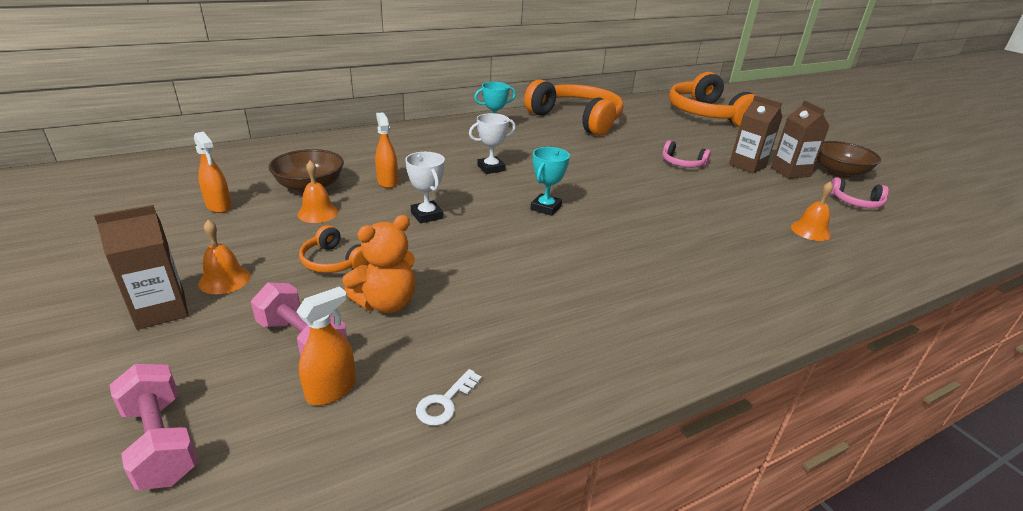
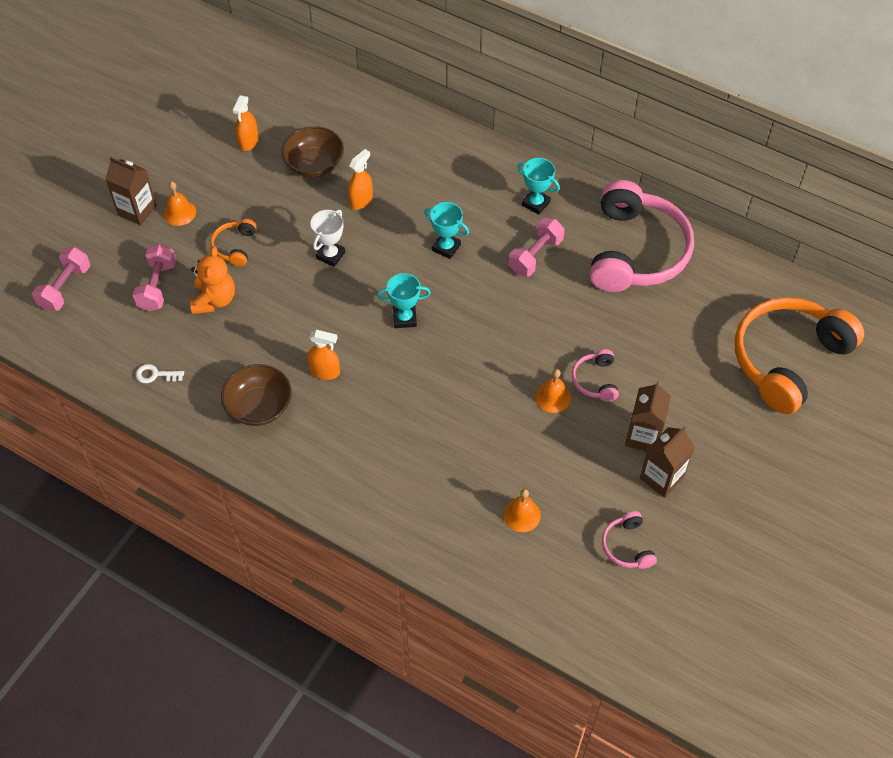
camera: 60 degrees right, 25 degrees up
orange spray bottle [296,286,356,405] -> orange spray bottle moved to [307,330,340,380]
orange bell [298,161,338,223] -> orange bell moved to [535,369,571,413]
orange teddy bear [342,215,415,313] -> orange teddy bear turned 105 degrees counterclockwise [190,246,235,314]
white trophy [469,113,516,174] -> turquoise trophy [424,202,469,259]
orange headphones [524,79,623,136] -> pink headphones [590,180,694,292]
brown bowl [817,141,881,178] -> brown bowl moved to [221,364,292,426]
none -> pink dumbbell [508,218,565,277]

